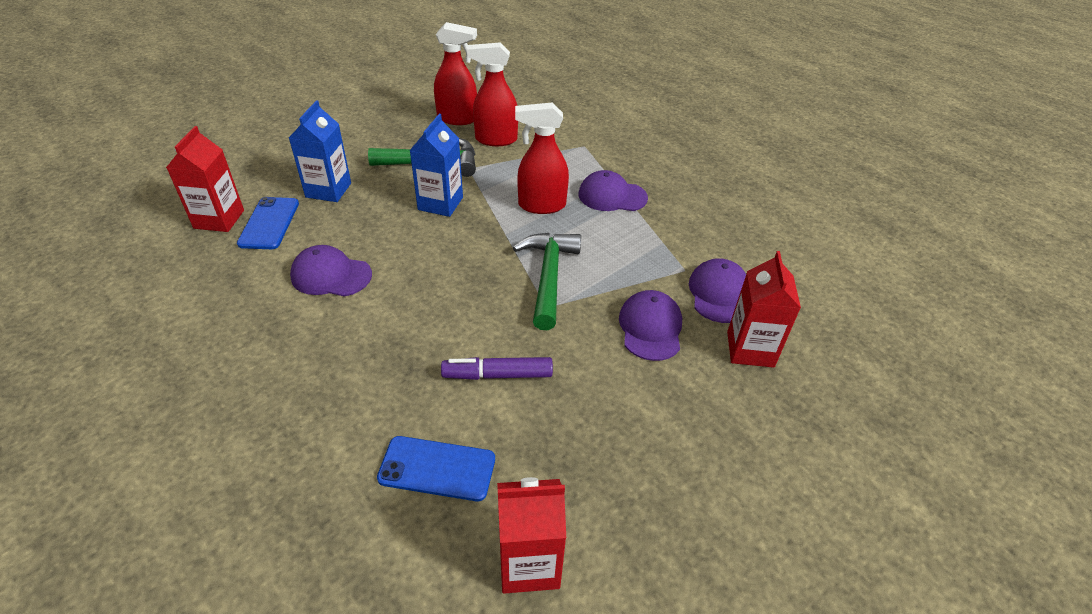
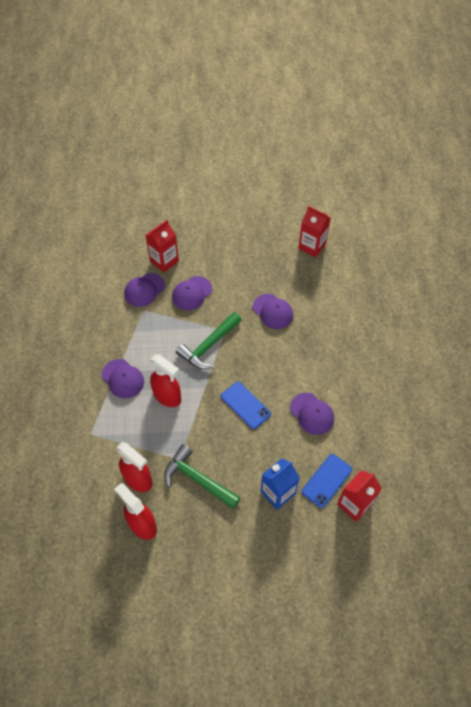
camera: 140 degrees left, 15 degrees up
blue phone [377,436,495,501] -> blue phone moved to [221,382,271,429]
blue carton [410,114,463,217] -> none
purple marker [441,357,553,380] -> purple cap [253,294,293,329]

